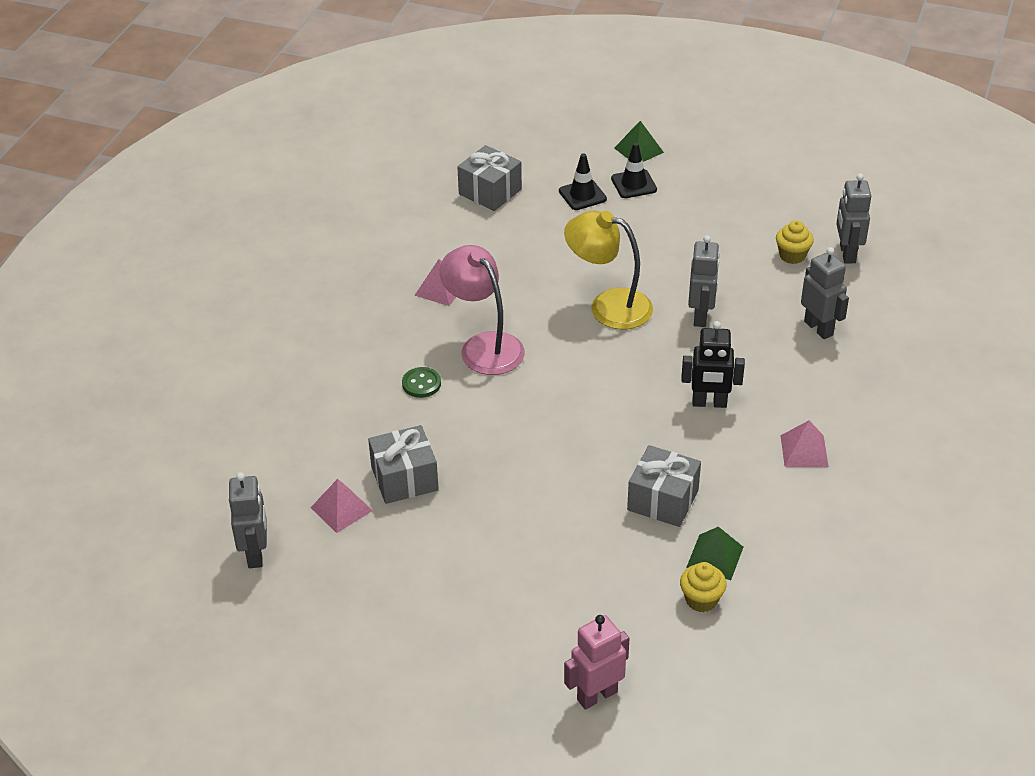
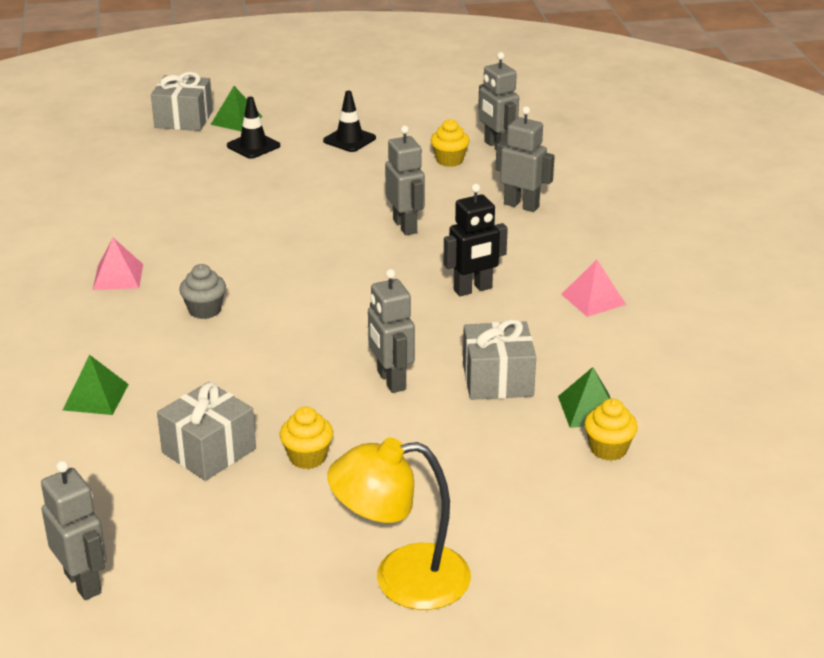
camera: 30 degrees left, 10 degrees down
pink pyramid [311,479,373,533] -> none
green button [402,367,441,398] -> none
pink lamp [440,245,525,375] -> grey cupcake [179,264,226,319]
grey gift [457,145,522,211] -> grey gift moved to [151,72,213,131]
black traffic cone [559,153,607,210] -> black traffic cone moved to [323,91,376,152]
yellow lamp [564,211,653,329] -> yellow lamp moved to [327,438,471,610]
pink robot [564,615,629,710] -> none
none -> green pyramid [63,355,129,415]
none -> yellow cupcake [280,407,333,469]
none -> grey robot [368,269,415,393]

